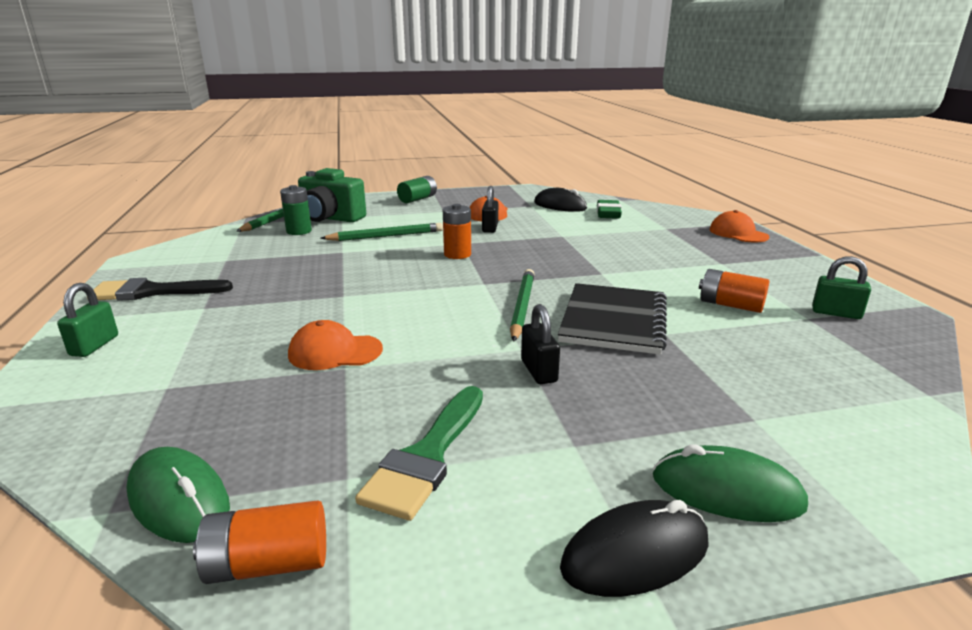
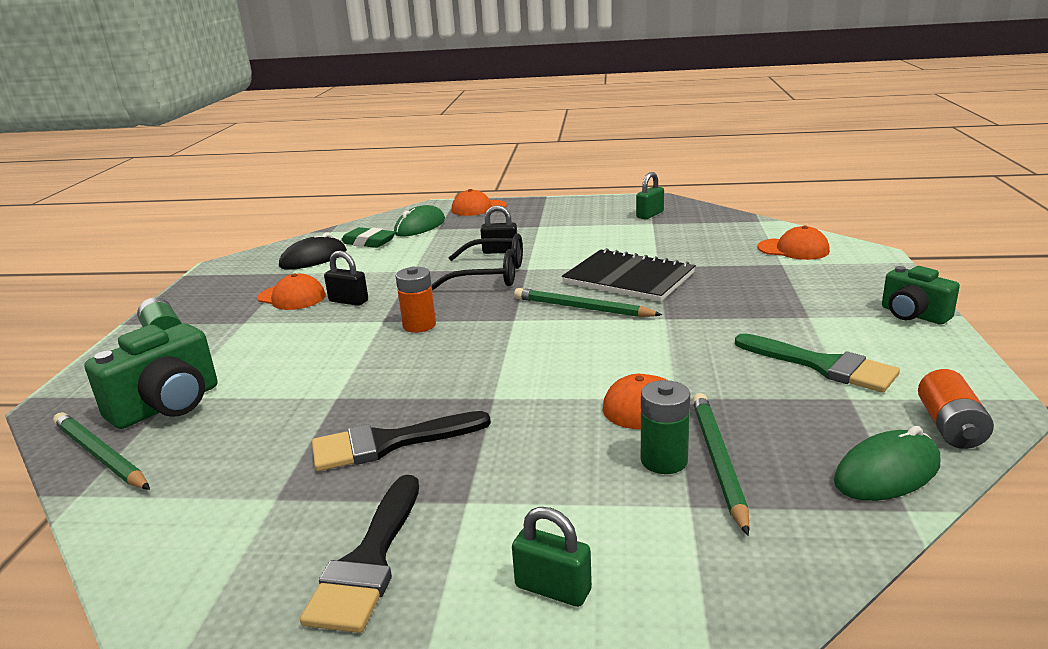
camera: 70 degrees left, 0 degrees up
green battery [280,185,312,235] -> green battery moved to [641,380,690,474]
green pencil [320,223,443,241] -> green pencil moved to [692,393,750,536]
black padlock [521,304,560,384] -> black padlock moved to [480,205,517,254]
black mouse [560,500,709,597] -> green camera [882,266,960,325]
green mouse [653,444,808,522] -> green mouse moved to [394,205,445,237]
orange battery [699,269,770,313] -> none
none -> black brush [312,411,491,471]
none -> black glasses [431,233,523,290]
none -> orange cap [758,226,830,260]

